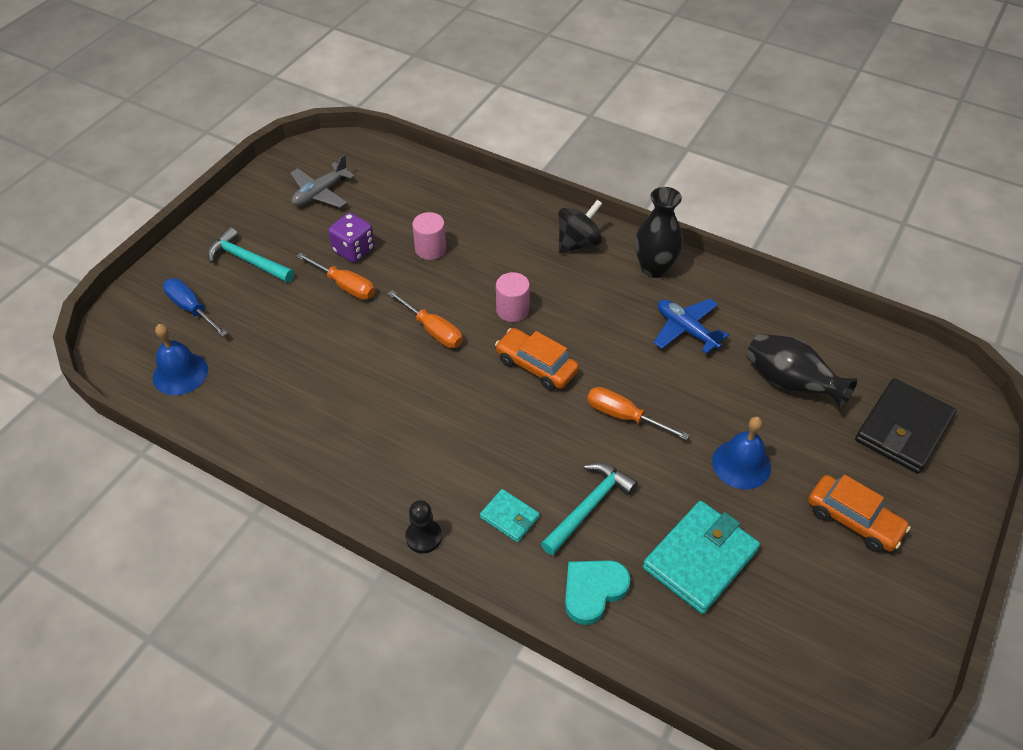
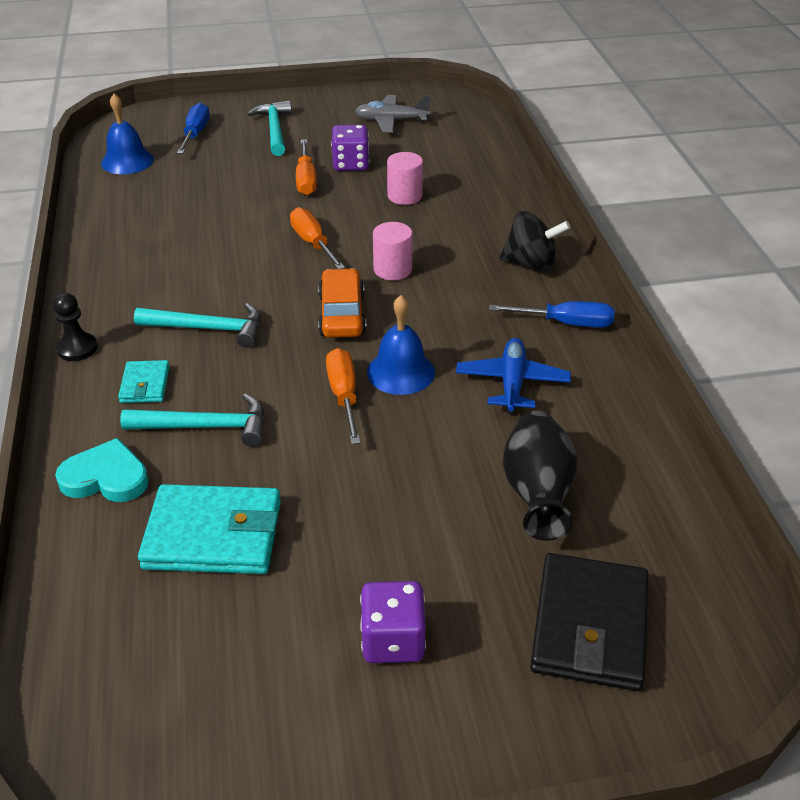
camera: 50 degrees right, 10 degrees down
orange screwdriver [387,290,463,348] -> orange screwdriver turned 150 degrees clockwise [290,207,345,269]
black vase [635,187,683,278] -> blue screwdriver [489,301,614,328]
blue bell [712,417,771,490] -> blue bell moved to [367,295,435,395]
orange car [808,474,911,552] -> purple dice [360,581,426,663]
black wallet [855,378,956,474] -> black wallet turned 75 degrees counterclockwise [530,553,649,691]
none -> turquoise hammer [134,303,261,348]

